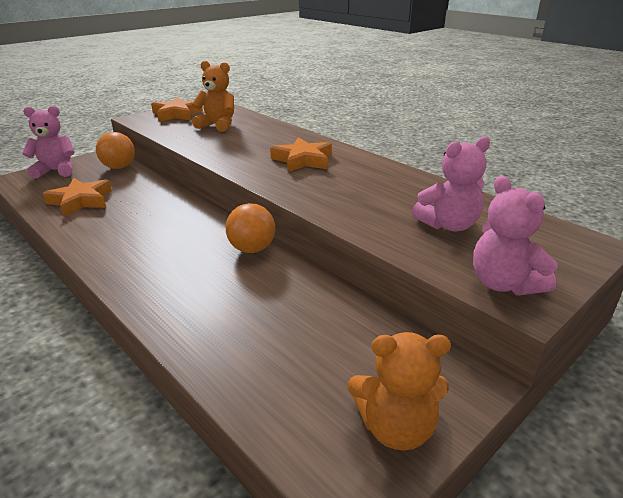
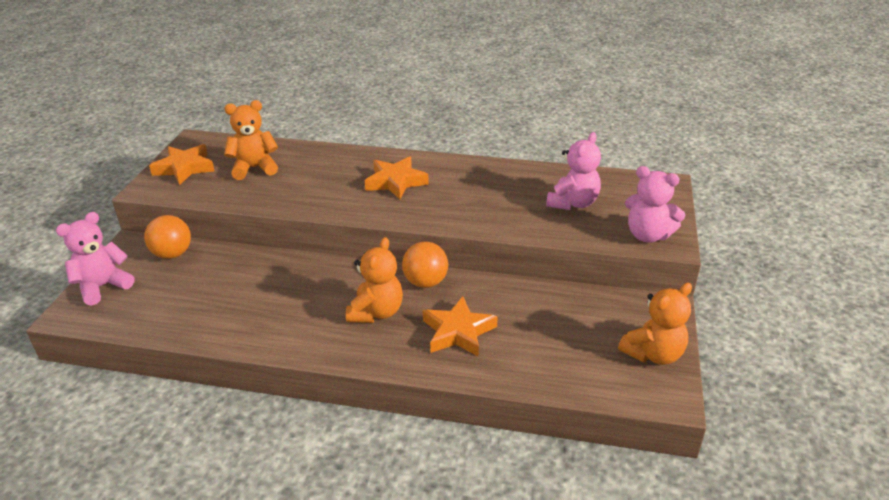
camera: 35 degrees left, 5 degrees up
orange star [43,178,112,217] -> orange star moved to [423,296,498,357]
none -> orange teddy bear [346,237,403,323]

